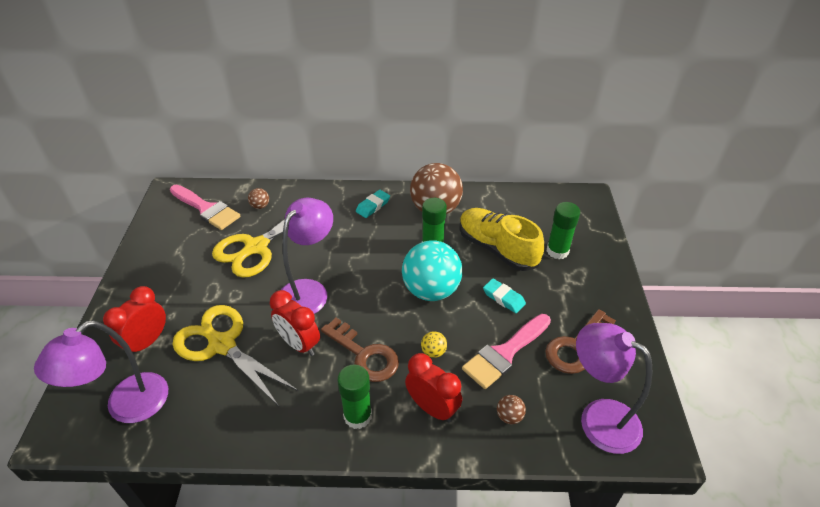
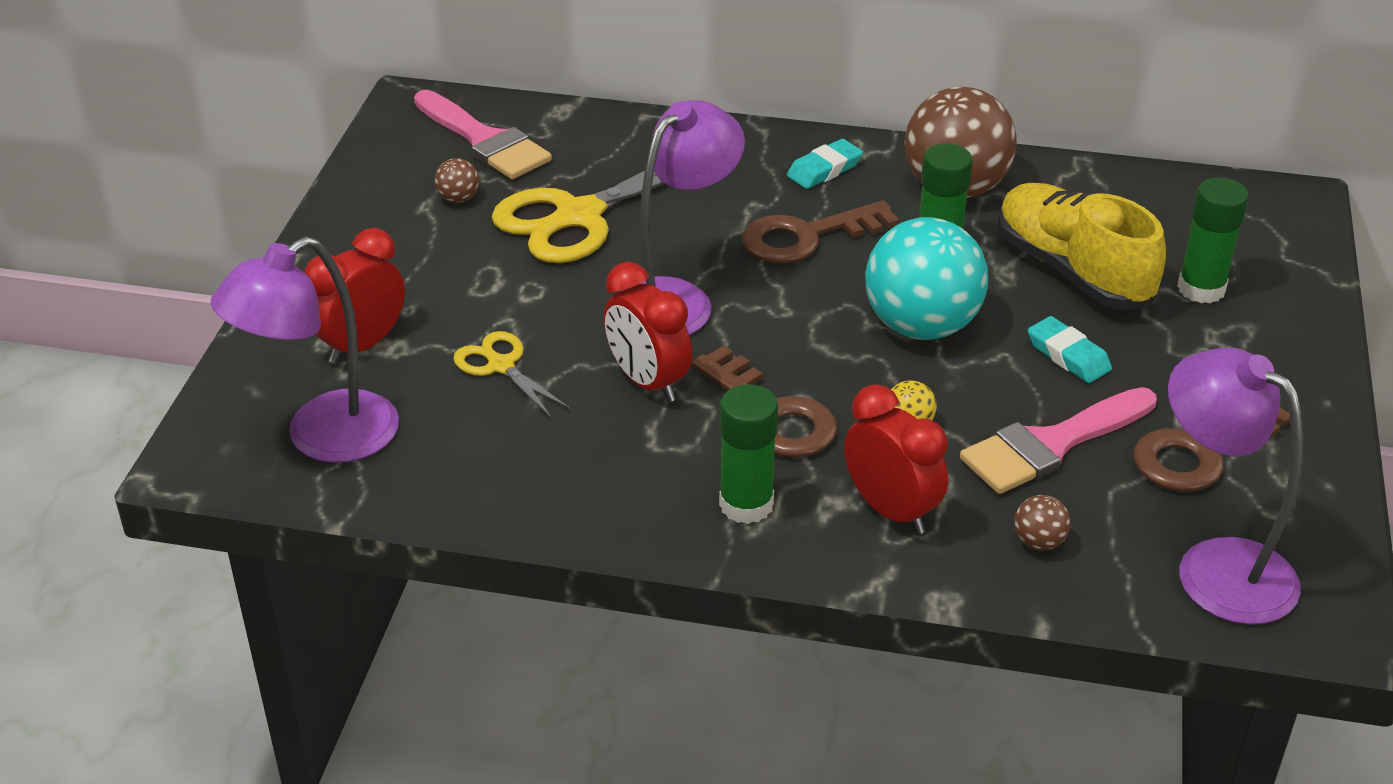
camera: 10 degrees right, 5 degrees down
yellow scissors [172,305,299,406] -> yellow scissors [453,331,571,419], size x0.52
brown ball [248,188,269,209] -> brown ball moved to [434,158,479,203]
none -> brown key [742,200,900,264]

